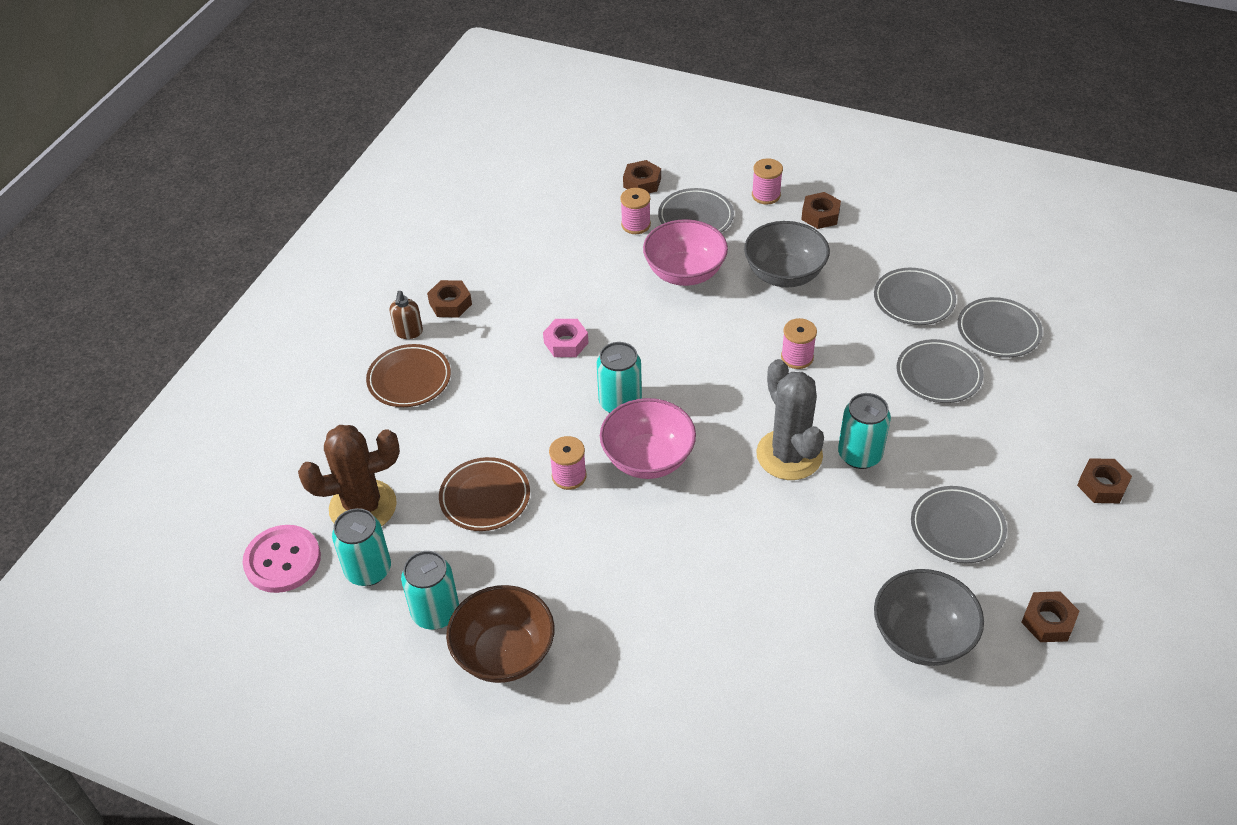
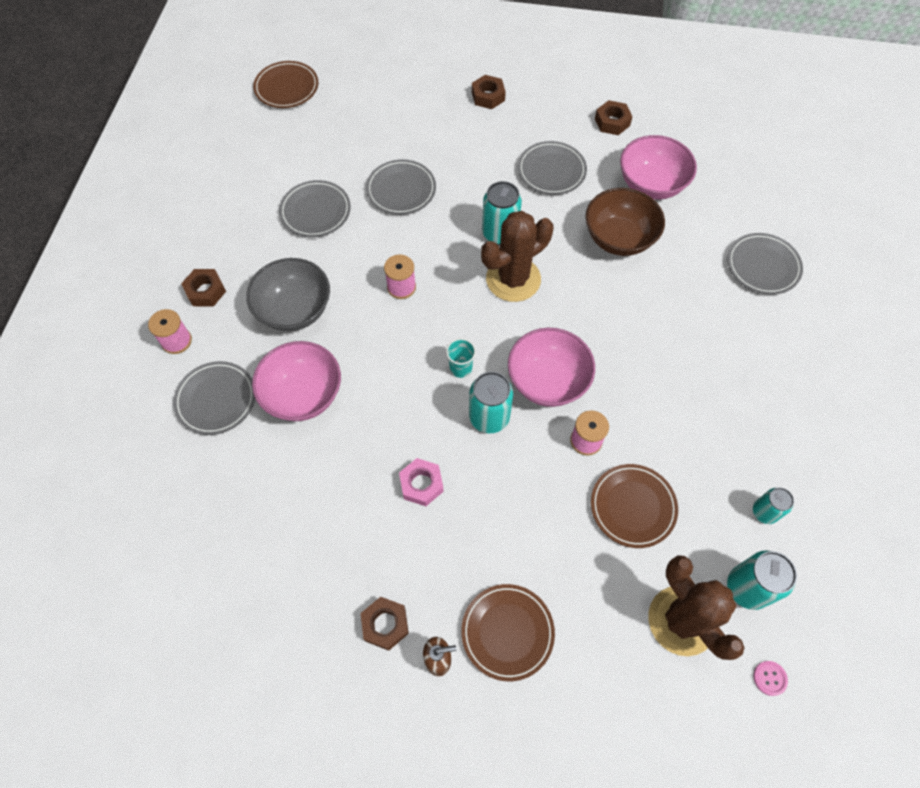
camera: 105 degrees left, 15 degrees up
pink button [243,525,321,593] -> pink button [753,661,788,696], size x0.43
turquoise can [401,551,459,630] -> turquoise can [753,488,794,524], size x0.62
brown bowl [446,585,555,683] -> brown bowl moved to [585,188,665,256]
pink spool [620,188,651,234] -> none
brown nut [623,160,661,193] -> none
grey cactus [756,359,824,480] -> brown cactus [481,211,554,302]
grey bowl [874,569,984,666] -> pink bowl [620,135,697,200]
grey plate [958,297,1043,358] -> grey plate moved to [727,233,803,295]
none -> brown plate [253,61,318,108]
none -> turquoise cup [446,338,476,378]

